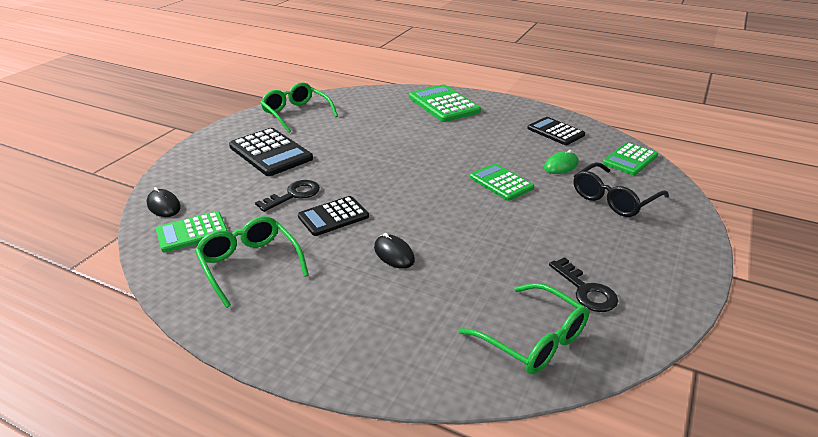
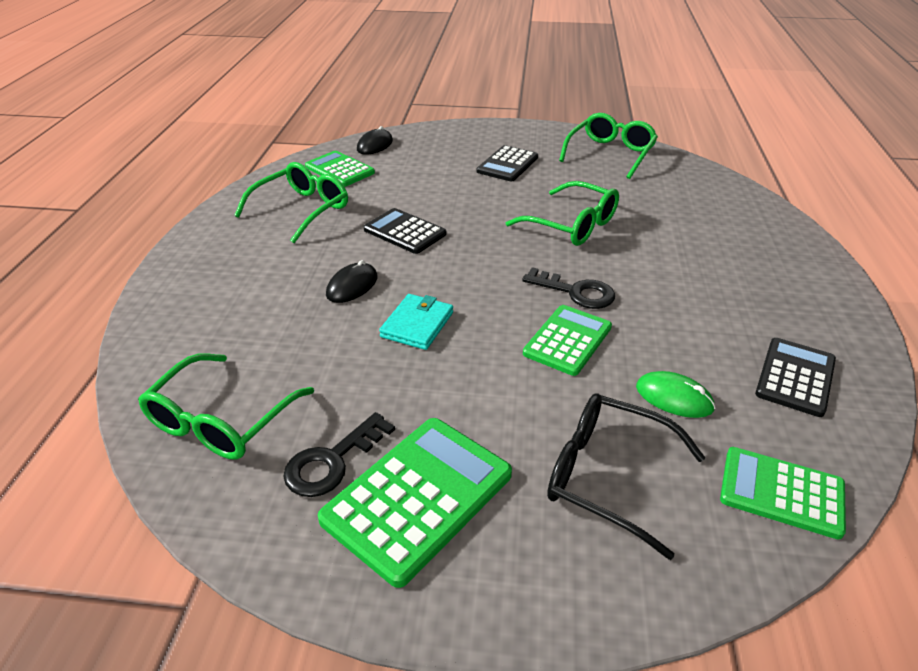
camera: 70 degrees right, 5 degrees up
black calculator [229,128,313,176] -> black calculator [477,145,538,181], size x0.66
black key [255,180,320,212] -> black key moved to [522,267,615,309]
green calculator [409,85,481,122] -> green calculator moved to [318,418,512,588]
none -> turquoise wallet [379,294,453,350]
none -> green glasses [506,181,619,246]

